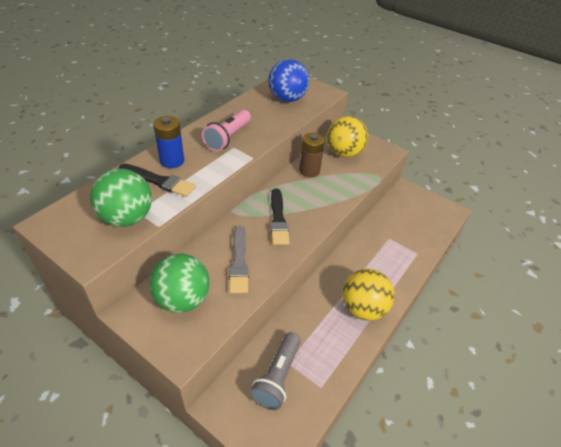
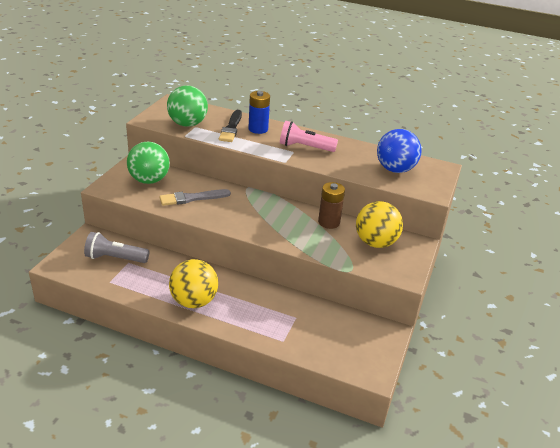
camera: 75 degrees right, 10 degrees down
black brush [270,188,290,245] -> none

